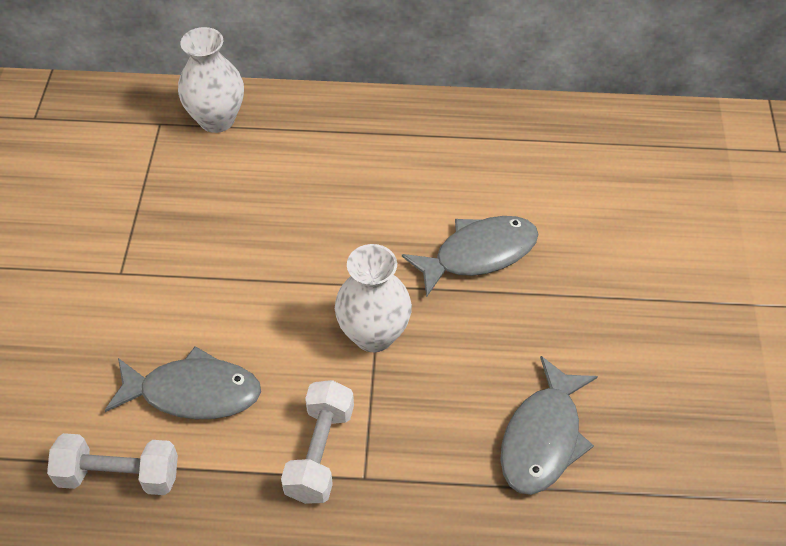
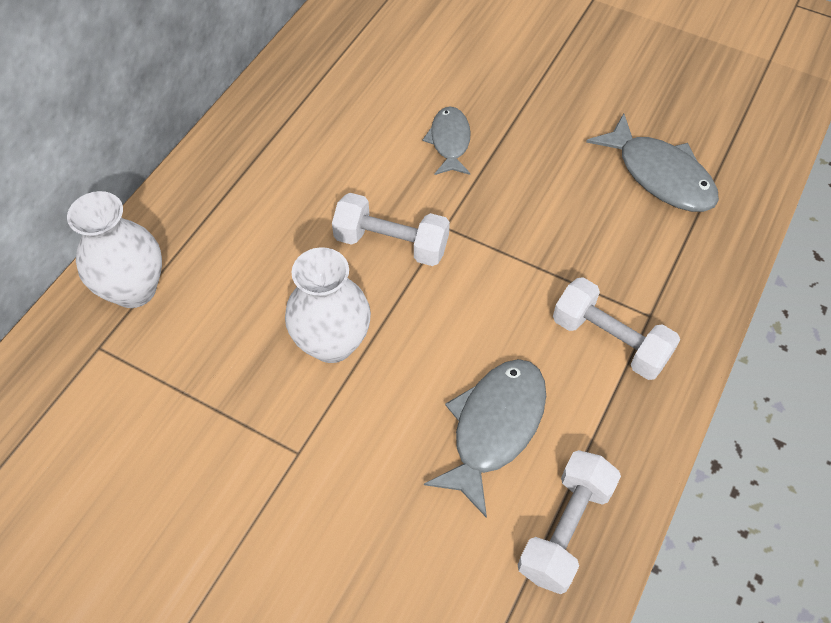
camera: 65 degrees left, 5 degrees up
white vase [335,244,412,352] -> white vase moved to [285,247,371,363]
grey fish [402,216,538,298] -> grey fish [423,107,471,175], size x0.64
none -> white dumbbell [332,193,450,266]

